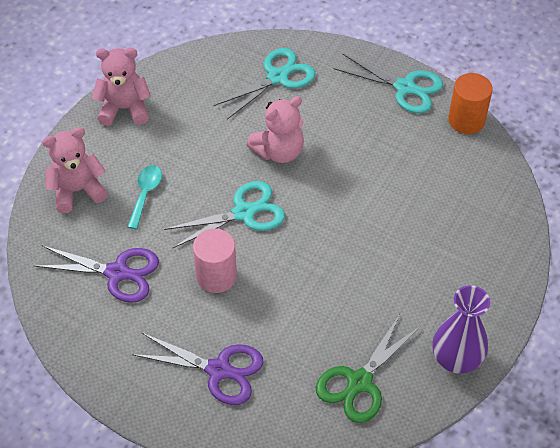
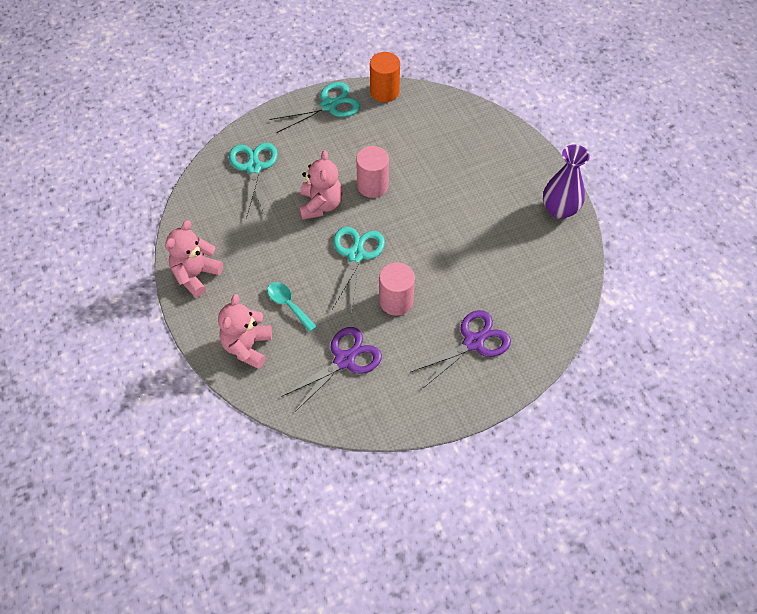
camera: 55 degrees left, 5 degrees up
green scissors [316,314,421,423] -> none
none -> pink cylinder [356,146,389,198]

